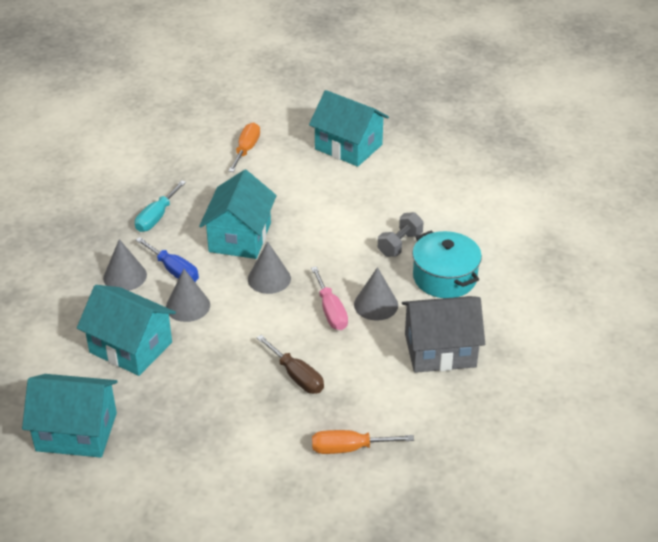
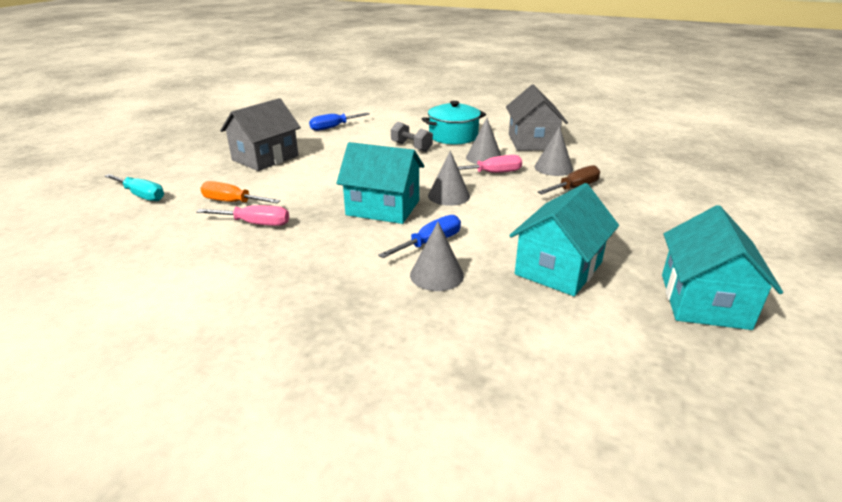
camera: 85 degrees left, 10 degrees down
turquoise screwdriver [135,180,186,232] -> turquoise screwdriver moved to [105,174,164,201]
grey cone [166,269,210,322] -> grey cone moved to [535,126,573,176]
turquoise house [309,90,389,167] -> grey house [220,98,301,171]
orange screwdriver [312,430,414,454] -> none
none -> pink screwdriver [196,205,289,226]
none -> blue screwdriver [309,113,370,131]

